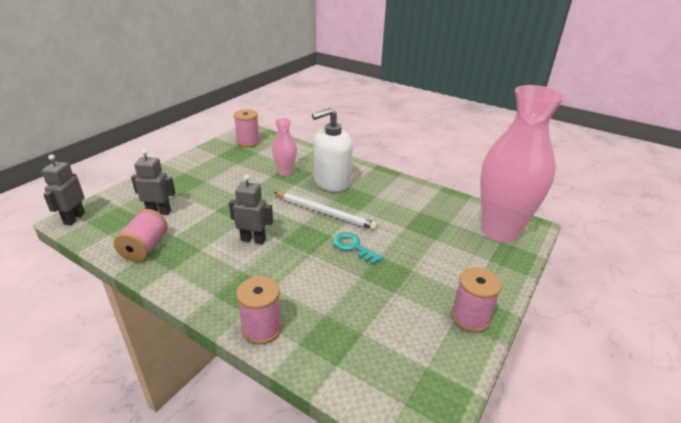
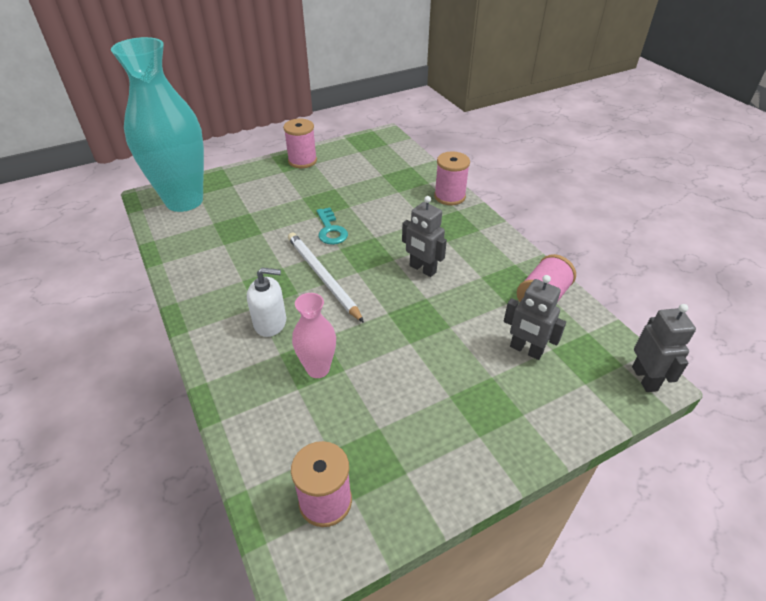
camera: 150 degrees left, 10 degrees up
grey robot [42,154,85,225] -> grey robot turned 45 degrees counterclockwise [632,304,696,392]
white soap dispenser [312,108,353,192] -> white soap dispenser [247,268,286,337], size x0.61
pink vase [480,85,565,243] -> turquoise vase [111,37,204,212]

